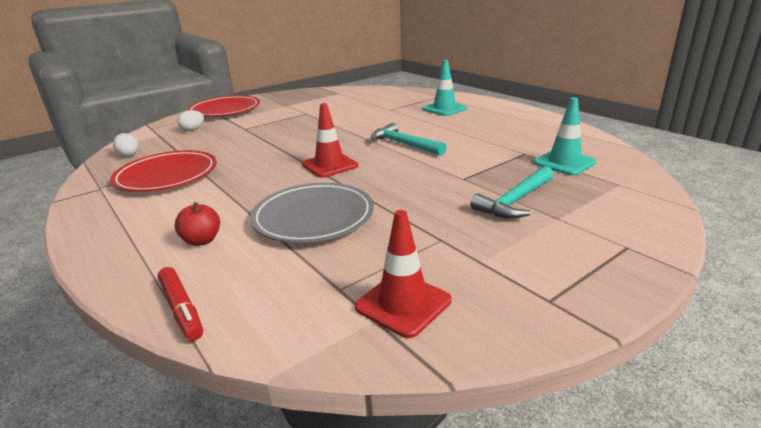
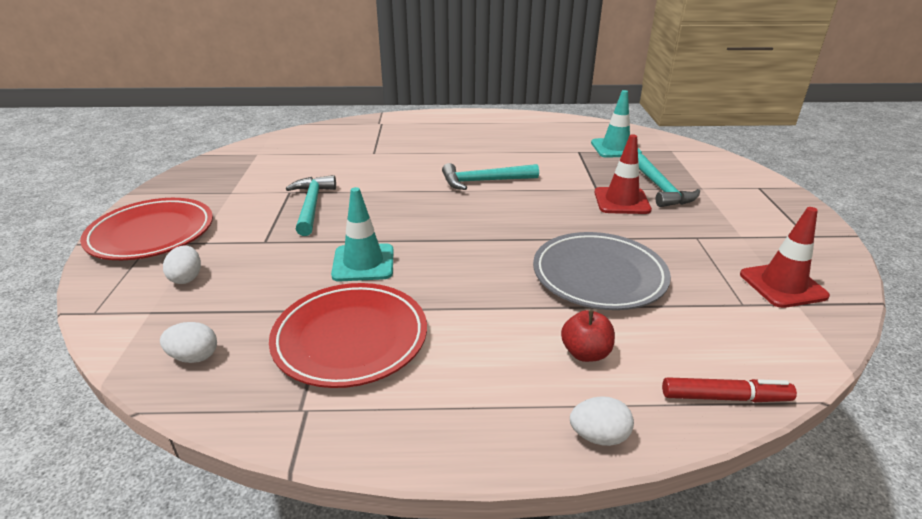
camera: 55 degrees left, 5 degrees up
red traffic cone [302,103,358,178] -> red traffic cone moved to [594,134,652,214]
turquoise traffic cone [422,60,467,116] -> turquoise traffic cone moved to [331,187,394,281]
none -> turquoise hammer [286,175,336,236]
none -> white egg [570,396,634,446]

